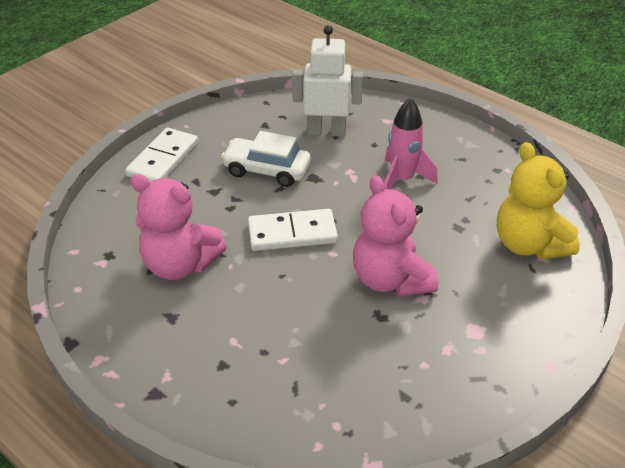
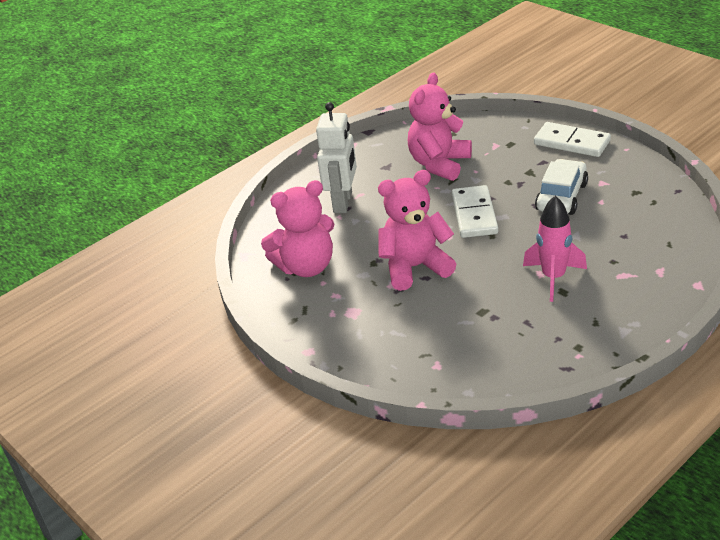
camera: 100 degrees right, 5 degrees down
white robot [292,25,363,137] -> white robot moved to [316,102,357,213]
yellow teddy bear [497,142,580,260] -> none
none -> pink teddy bear [261,180,334,277]

